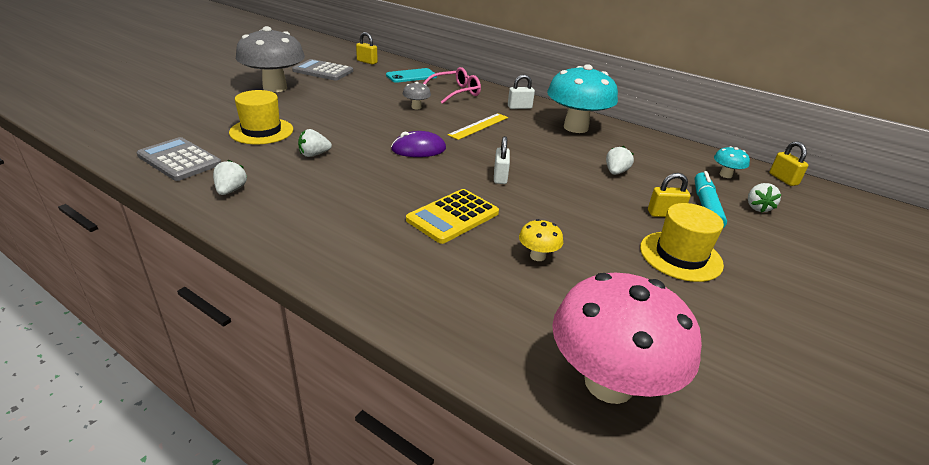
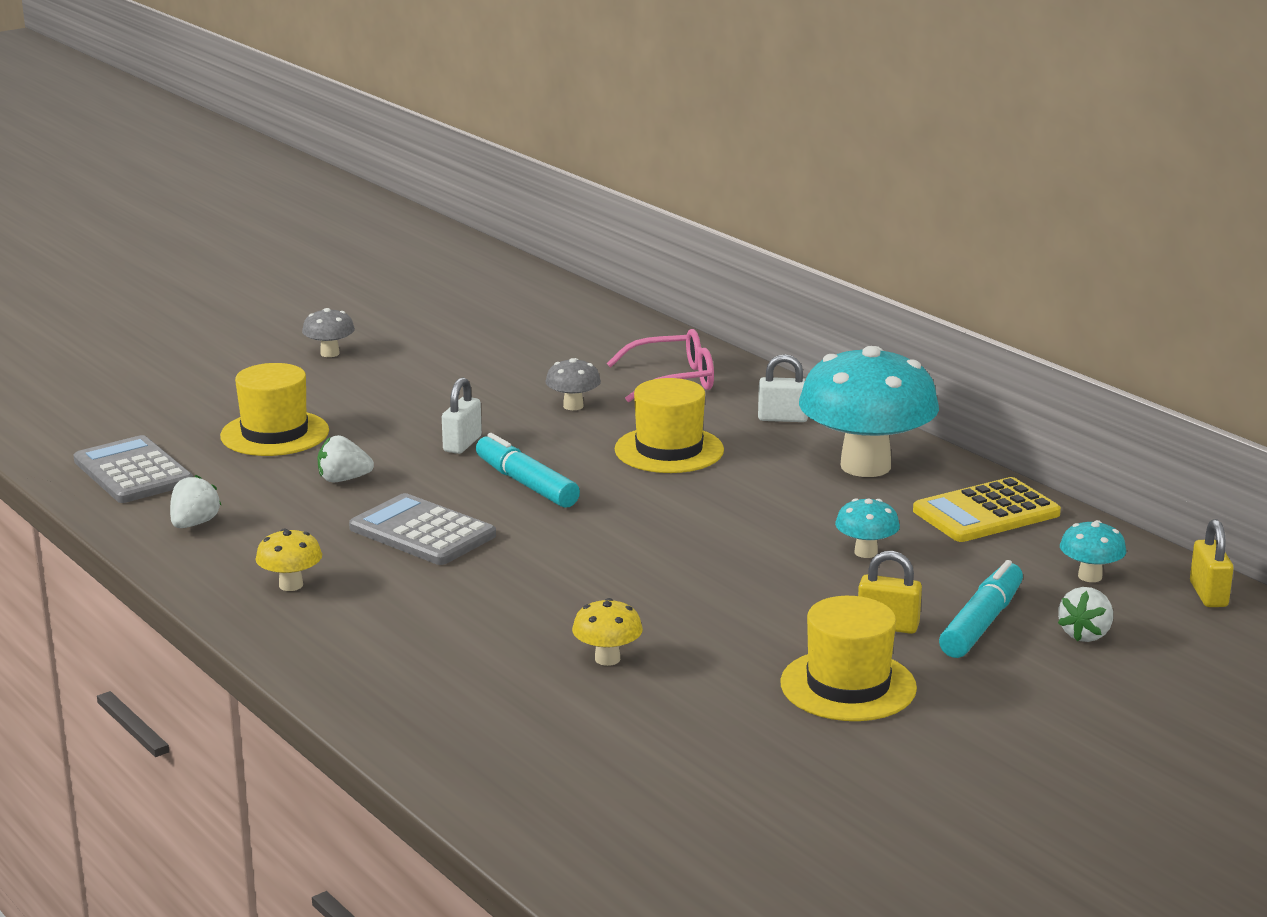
camera: 20 degrees right, 10 degrees down
grey mushroom [236,26,305,92] -> grey mushroom [302,308,355,357], size x0.43
grey calculator [292,59,353,81] -> grey calculator moved to [349,493,496,565]
yellow padlock [356,32,378,65] -> none
turquoise phone [386,68,437,83] -> none
purple mouse [391,131,446,157] -> turquoise marker [476,433,580,508]
yellow calculator [406,189,499,244] -> yellow calculator moved to [913,477,1061,542]
yellow ruler [448,113,508,140] -> yellow hat [615,378,724,473]
white padlock [494,136,510,184] -> white padlock moved to [442,377,482,454]
pink mushroom [552,273,702,404] -> none
white strawberry [606,146,634,175] -> turquoise mushroom [835,498,900,558]
none -> yellow mushroom [255,528,322,591]

